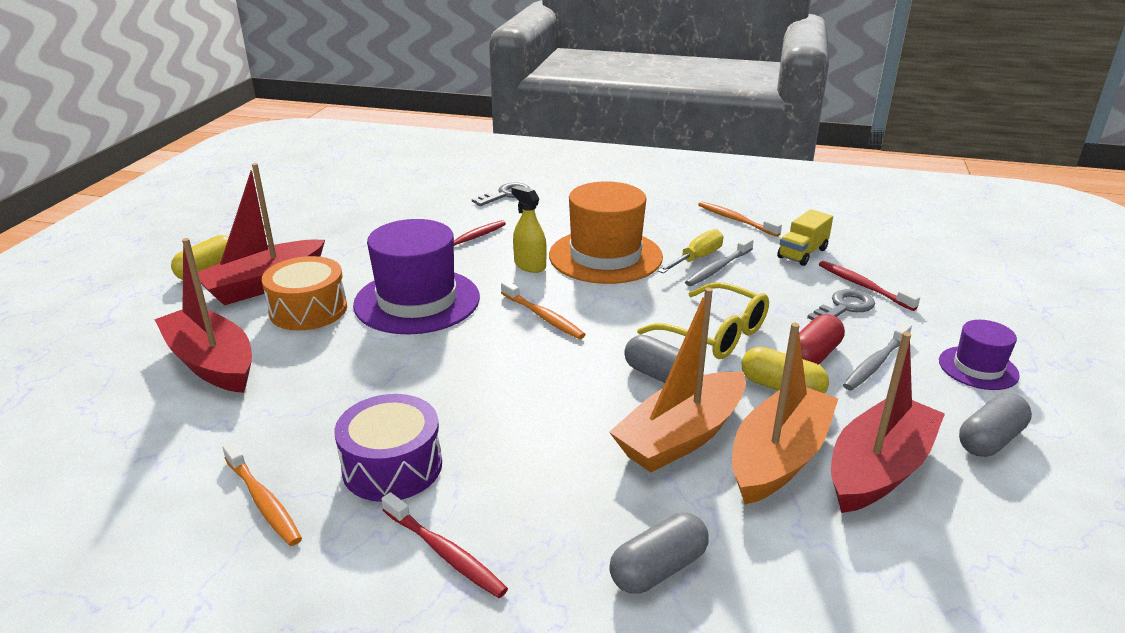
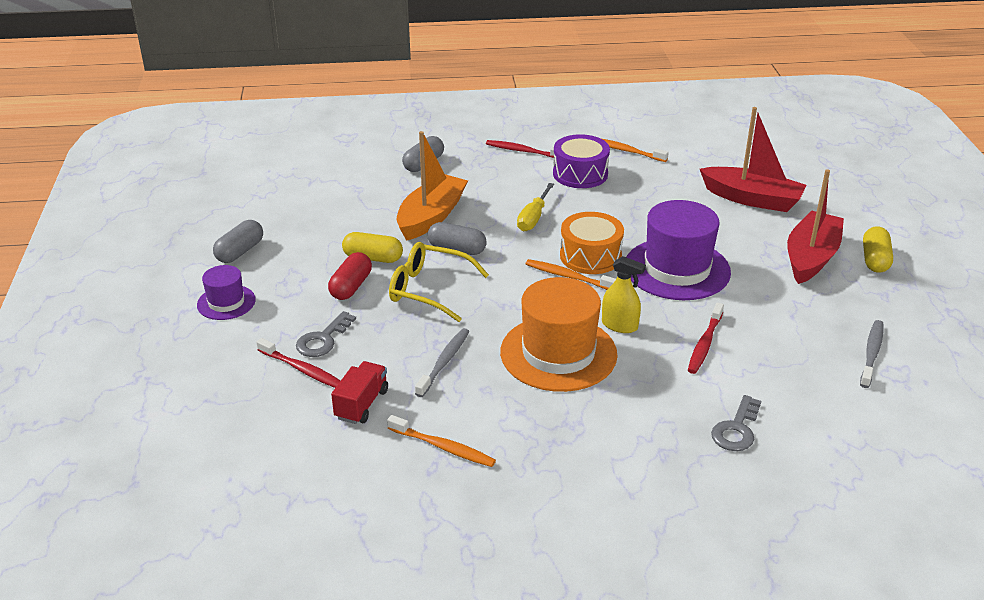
camera: 160 degrees right, 5 degrees up
orange drum [262,256,347,331] -> orange drum moved to [560,212,624,274]
yellow screwdriver [658,229,724,273] -> yellow screwdriver moved to [517,183,554,231]
orange boat [732,323,838,505] -> none
yellow truck [777,209,833,266] -> red truck [331,361,388,424]
red boat [831,332,945,513] -> none
grey toothbrush [843,323,912,391] -> grey toothbrush moved to [860,320,883,388]

